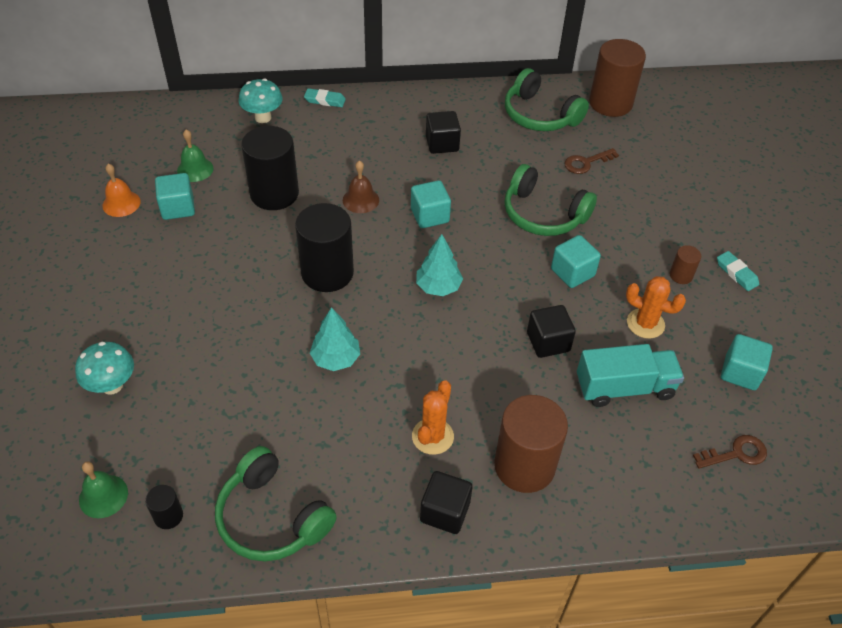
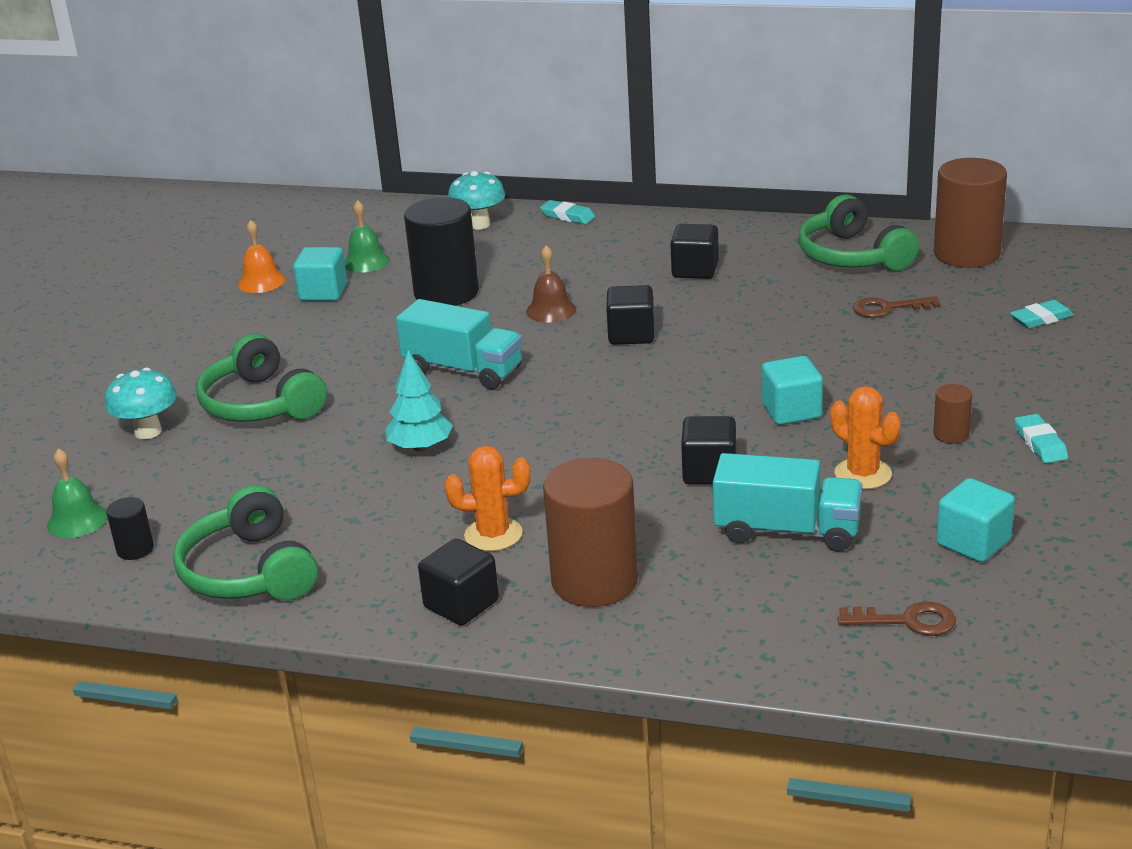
camera: 25 degrees right, 20 degrees down
black cylinder [295,203,354,292] -> turquoise truck [396,299,522,389]
turquoise cube [411,180,451,228] -> black cube [606,285,654,345]
orange cactus [412,380,454,455] -> orange cactus turned 45 degrees clockwise [445,446,530,551]
turquoise tree [416,234,463,296] -> none
green headphones [504,164,597,236] -> green headphones moved to [196,334,327,422]
none -> turquoise eraser [1010,300,1074,328]

